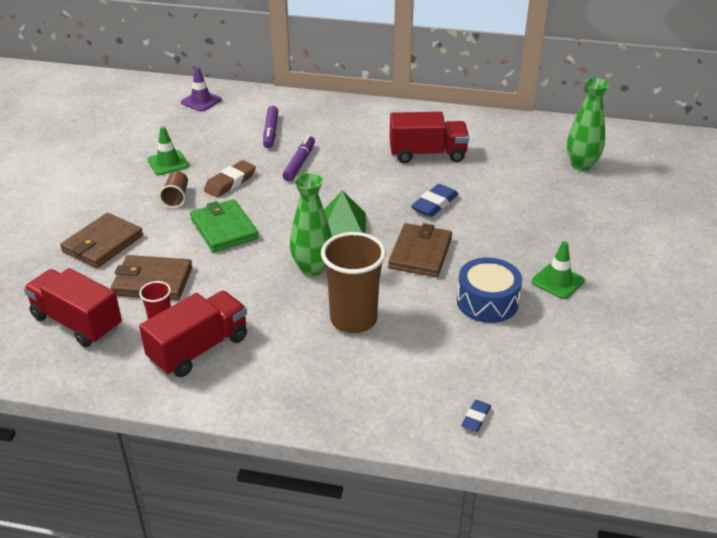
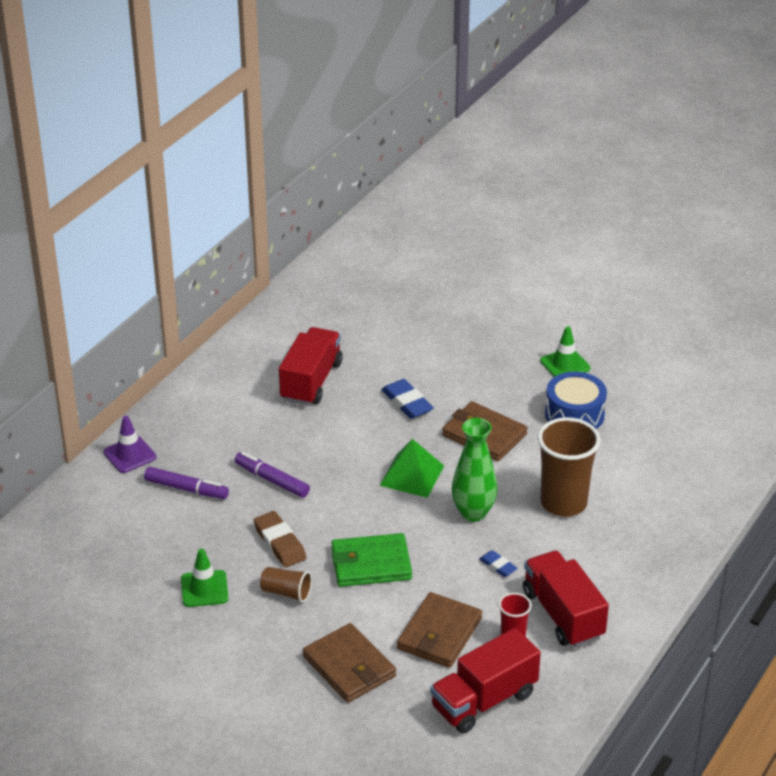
camera: 70 degrees left, 0 degrees up
purple traffic cone [181,67,222,111] -> purple traffic cone moved to [103,416,156,473]
blue eraser [461,400,491,432] -> blue eraser moved to [479,550,518,577]
green vase [567,78,609,171] -> none

